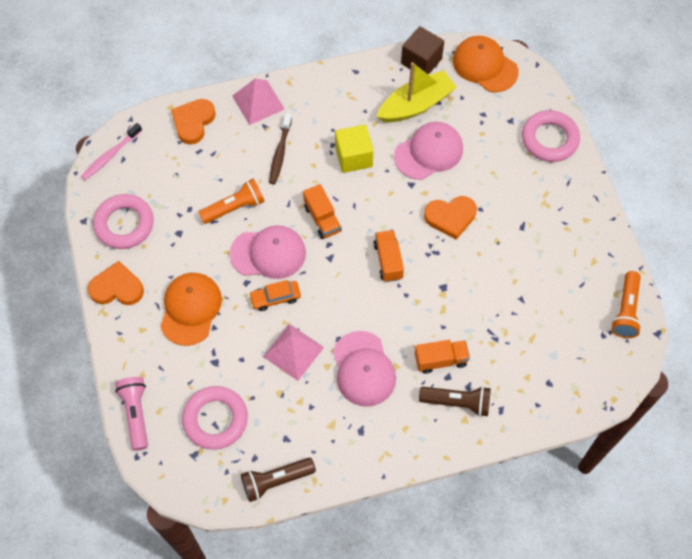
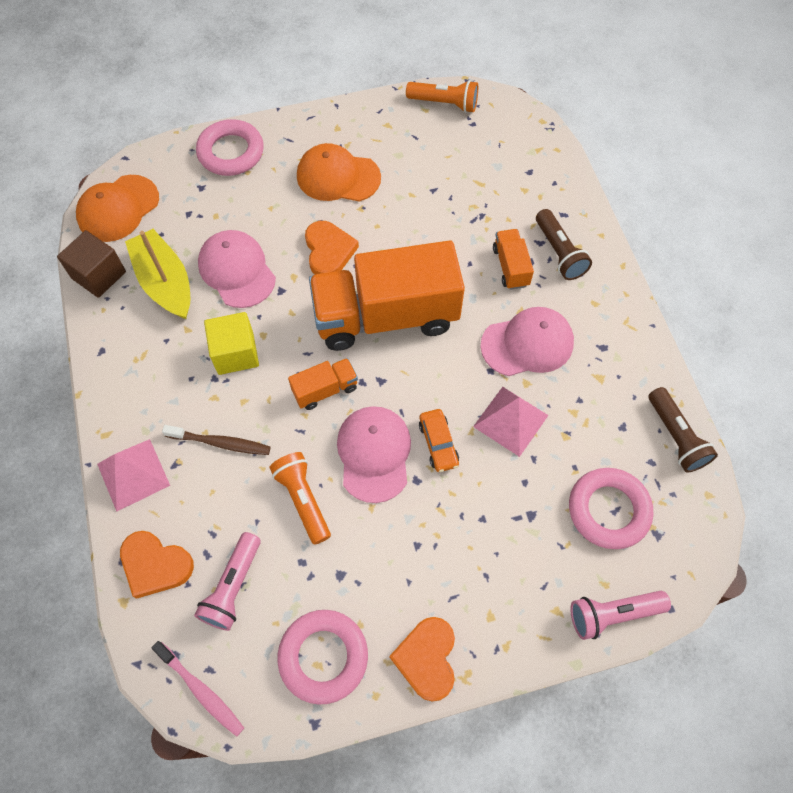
camera: 90 degrees left, 0 degrees up
orange cap [160,273,222,346] -> orange cap moved to [297,143,381,202]
orange truck [373,230,404,282] -> orange truck [309,240,465,351], size x2.31
brown flashlight [419,386,491,417] -> brown flashlight turned 150 degrees clockwise [536,209,592,280]
none -> pink flashlight [194,532,261,631]

